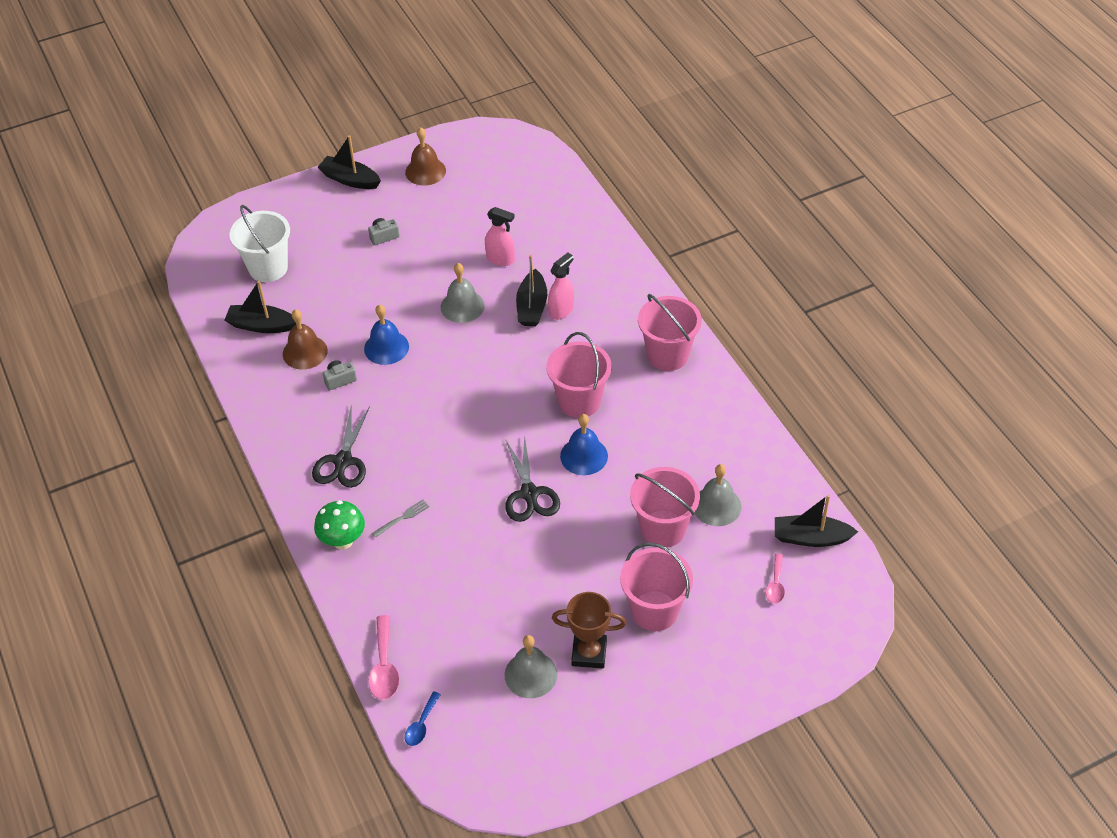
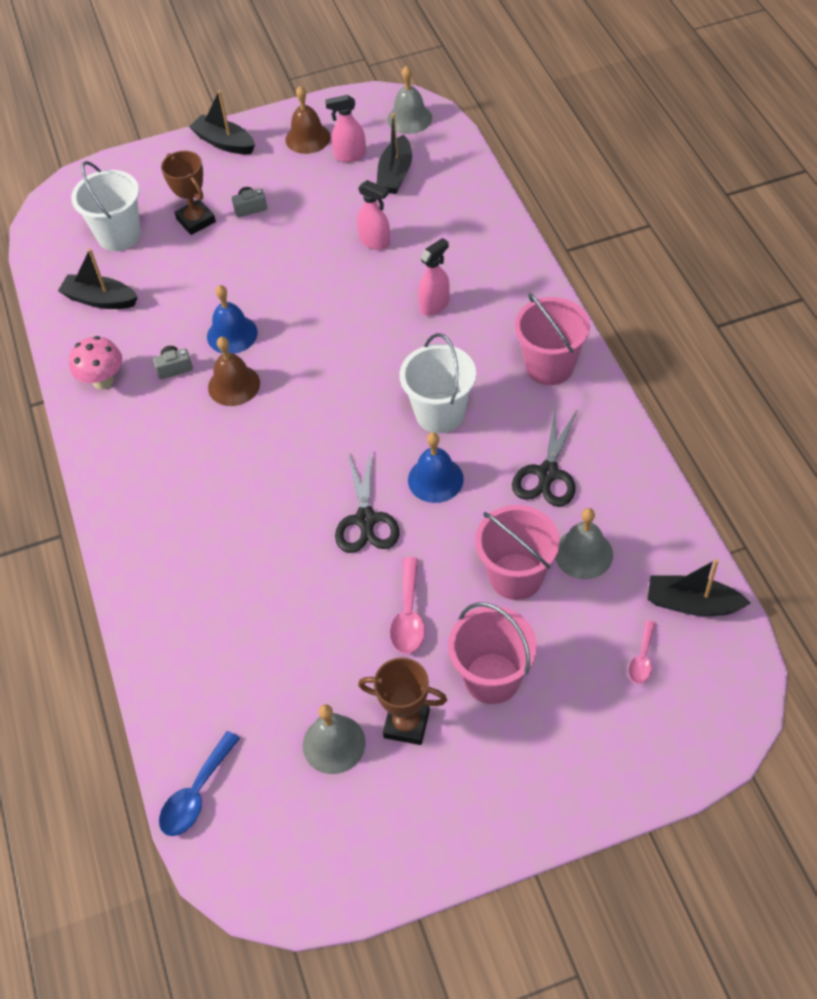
camera: 10 degrees right, 5 degrees up
brown bell [283,309,328,370] -> brown bell moved to [208,337,260,406]
black scissors [312,405,370,488] -> black scissors moved to [512,406,578,507]
green mushroom [314,500,365,550] -> none
pink spoon [368,615,399,700] -> pink spoon moved to [390,557,425,654]
grey fork [372,500,429,538] -> none
blue spoon [405,691,441,746] -> blue spoon [159,731,240,836], size x1.57
grey bell [441,263,485,323] -> grey bell moved to [387,66,432,134]
black boat [516,255,547,326] -> black boat moved to [377,113,412,194]
pink bucket [546,332,612,418] -> white bucket [400,333,476,433]
none -> pink mushroom [69,336,122,390]
none -> brown trophy [161,151,216,235]
none -> pink spray bottle [325,95,366,162]

